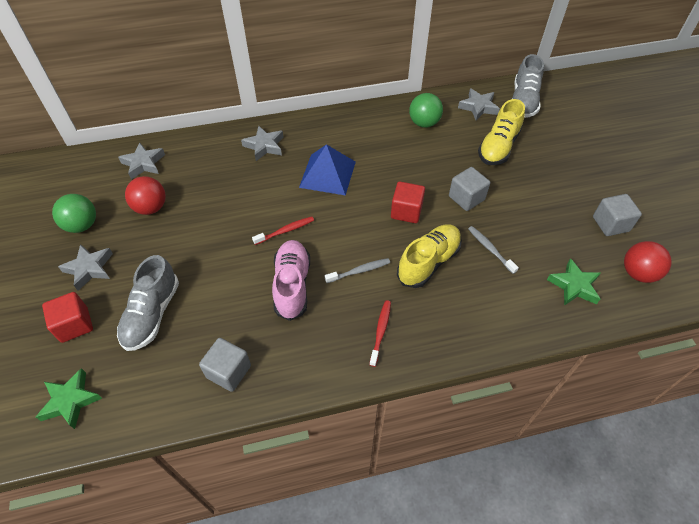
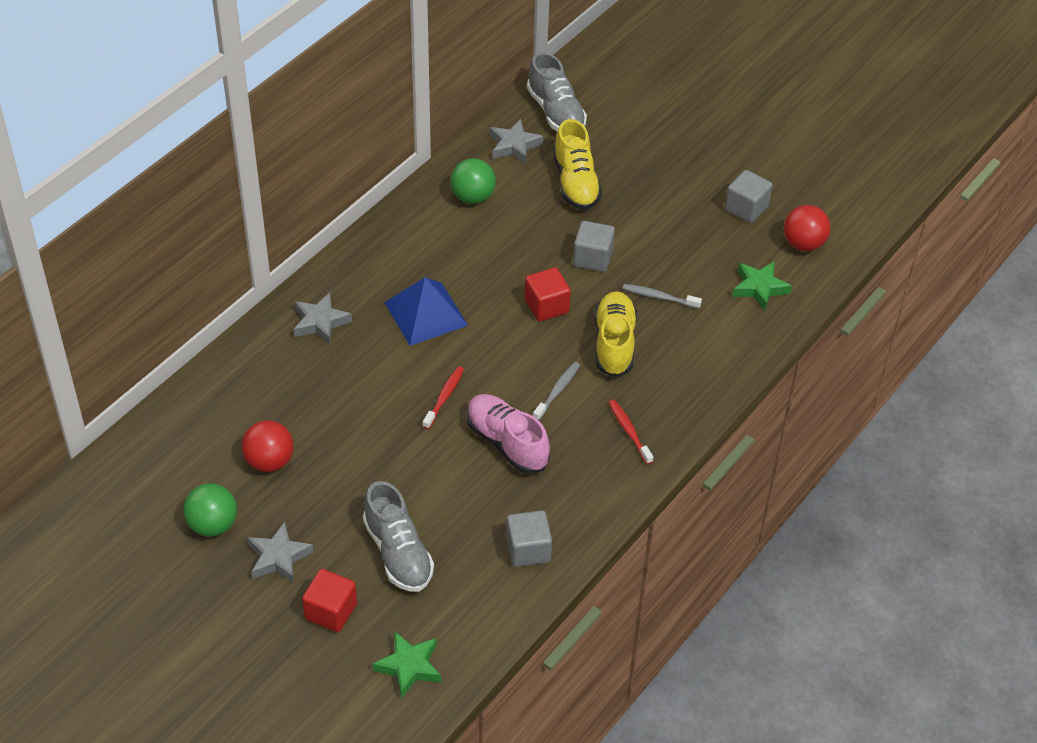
camera: 40 degrees left, 5 degrees down
grey star [118,142,165,179] -> none

